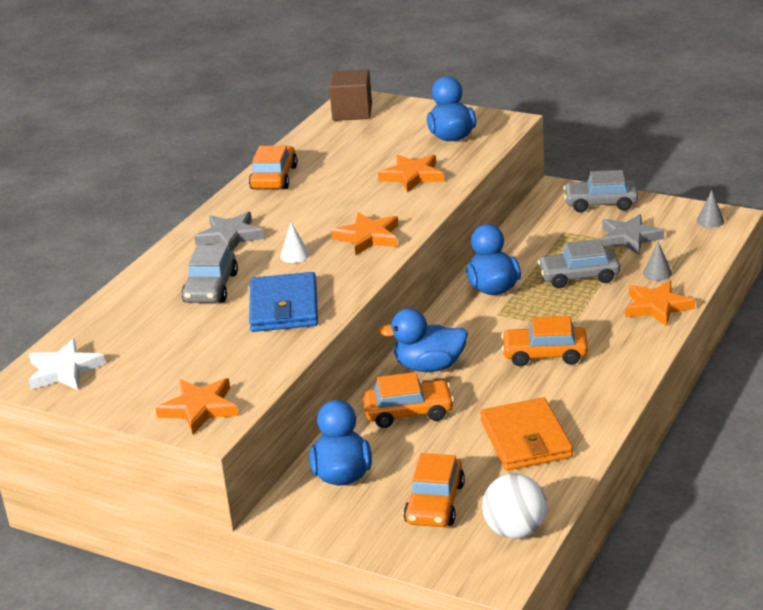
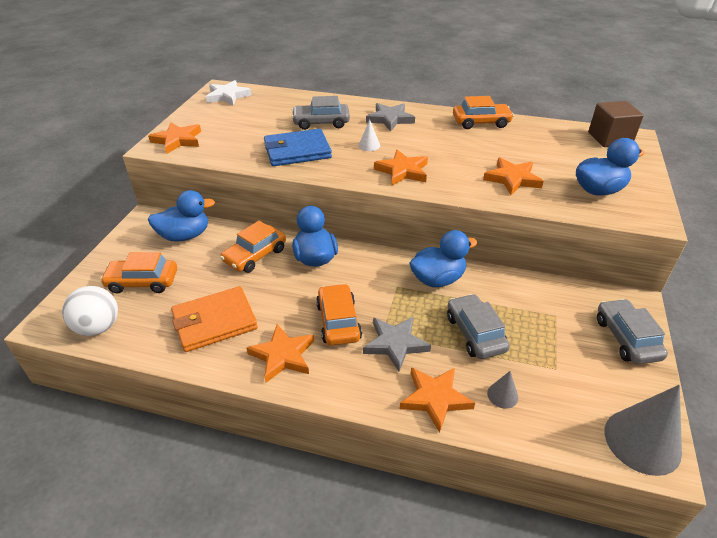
camera: 75 degrees right, 10 degrees up
orange car [363,372,454,428] -> orange car turned 60 degrees clockwise [220,221,286,273]
grey star [600,214,664,255] -> grey star moved to [363,317,431,372]
grey cone [697,190,724,228] -> grey cone [605,385,682,476], size x2.19
none -> orange star [247,324,314,383]

